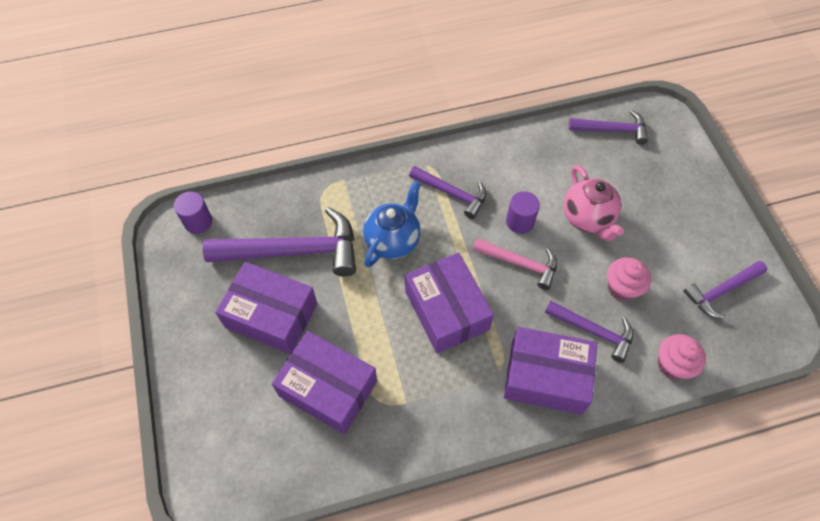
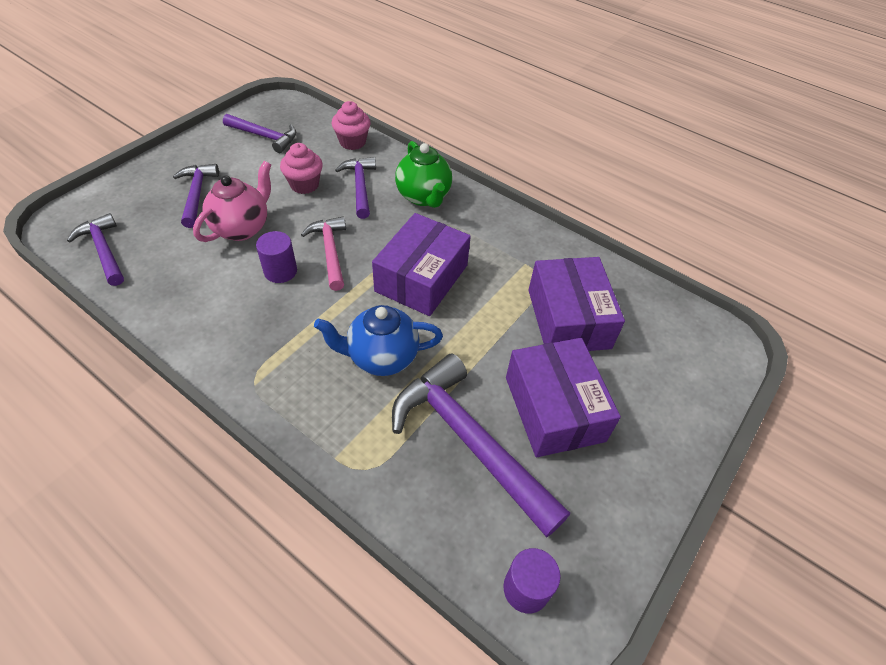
camera: 130 degrees left, 10 degrees down
purple hammer [409,166,486,219] -> purple hammer moved to [173,164,219,228]
purple box [504,327,597,415] -> green teapot [395,141,452,208]

